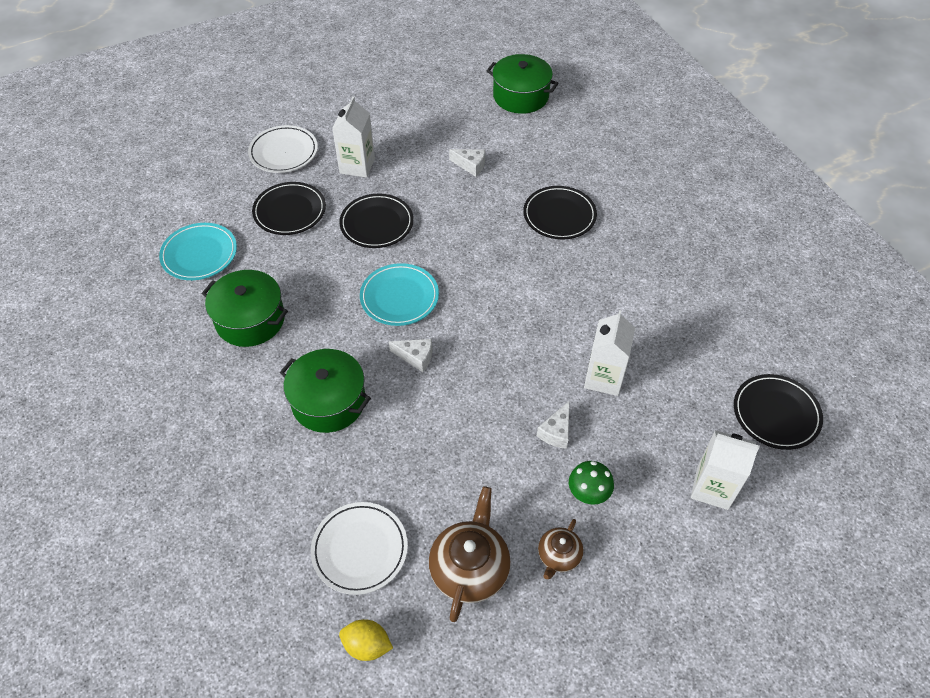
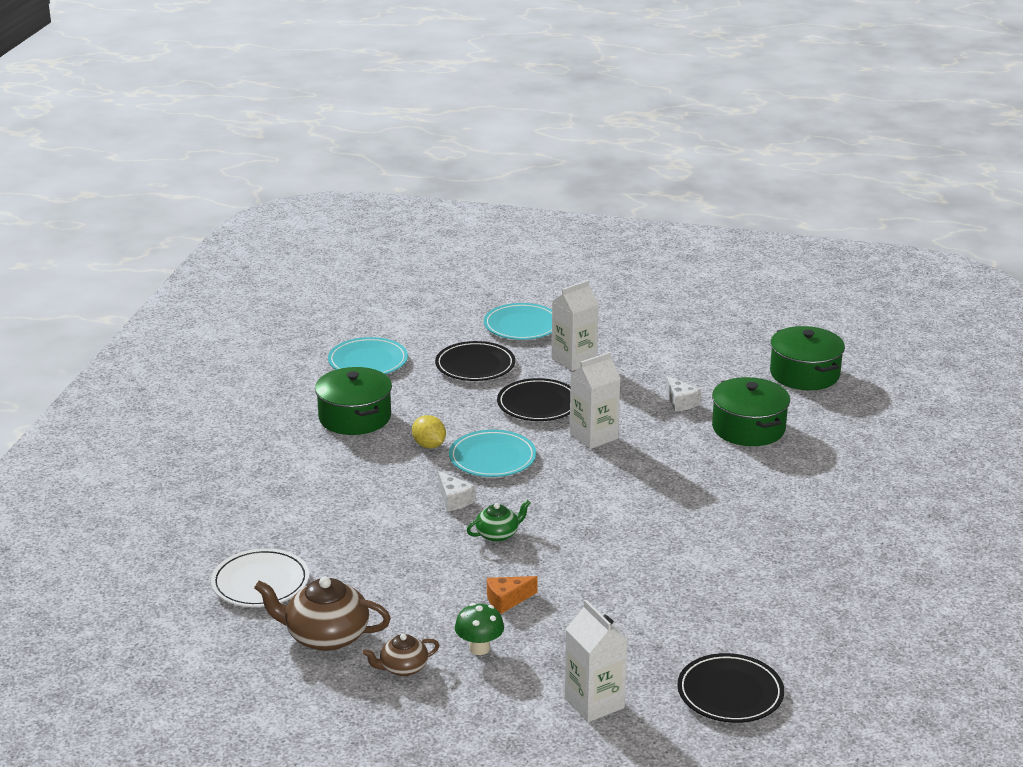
camera: 40 degrees right, 25 degrees down
white plate [248,125,318,173] -> turquoise plate [484,303,552,340]
green pot [280,349,371,433] -> green pot moved to [712,377,790,446]
yellow lemon [339,619,393,661] -> yellow lemon moved to [412,415,446,449]
brown teapot [429,486,511,622] -> brown teapot turned 135 degrees counterclockwise [254,576,391,651]
black plate [523,186,597,240] -> none
white cheese [537,401,570,449] -> orange cheese [487,576,538,614]
white carton [584,310,635,396] -> white carton moved to [570,352,621,449]
none -> green teapot [467,500,531,542]

